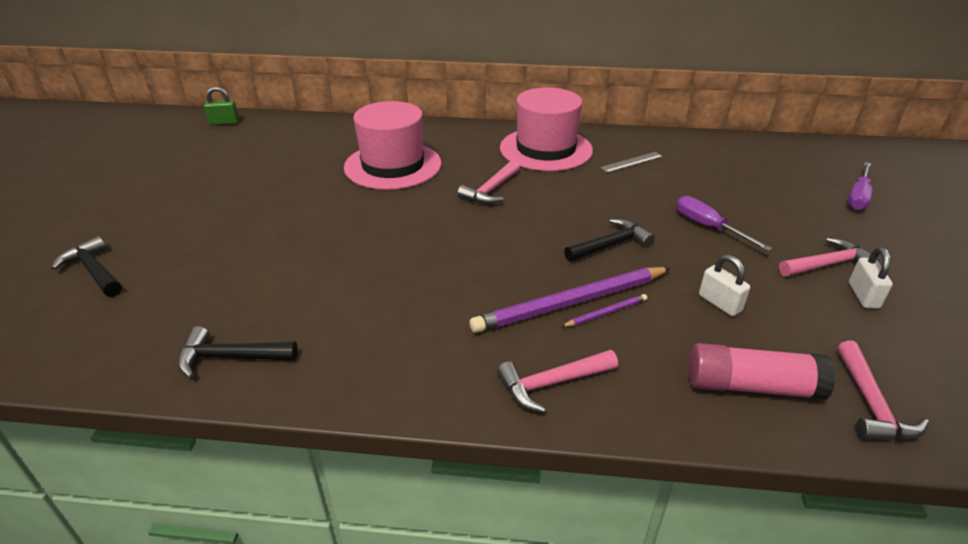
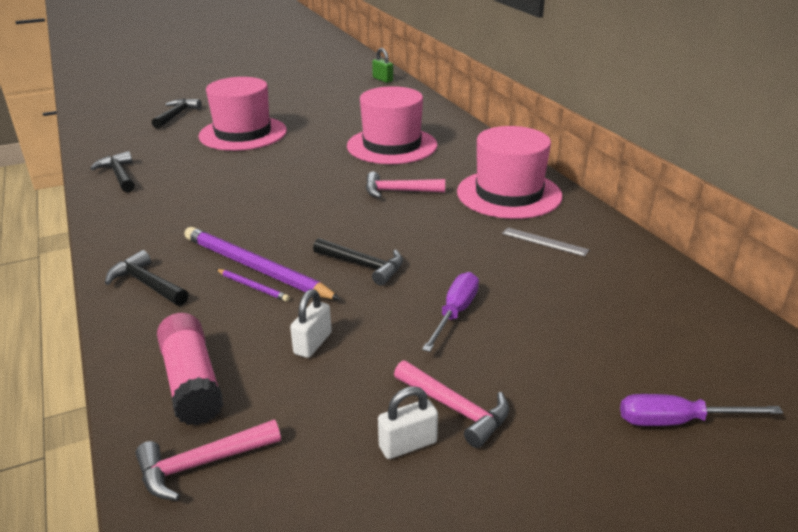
camera: 60 degrees right, 5 degrees down
pink hammer [497,350,618,413] -> black hammer [105,250,189,306]
none -> pink hat [198,77,287,151]

